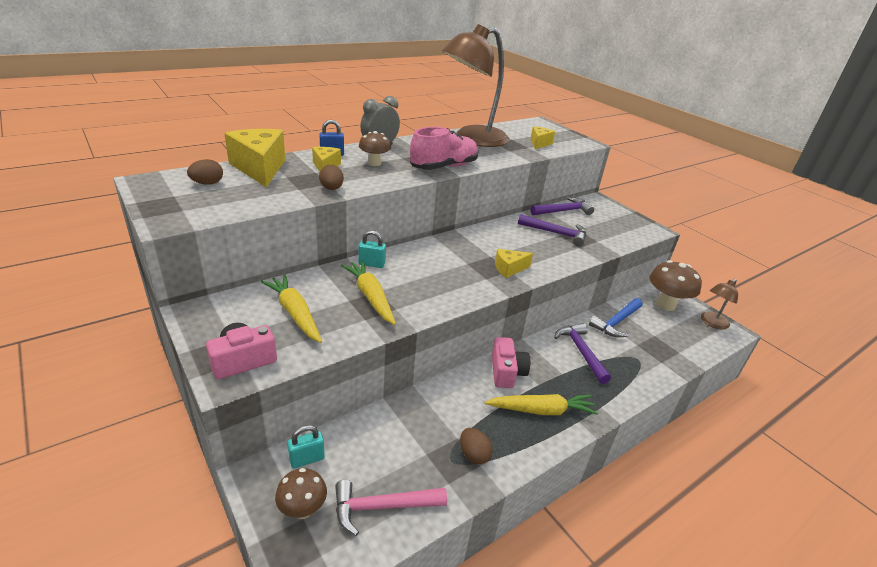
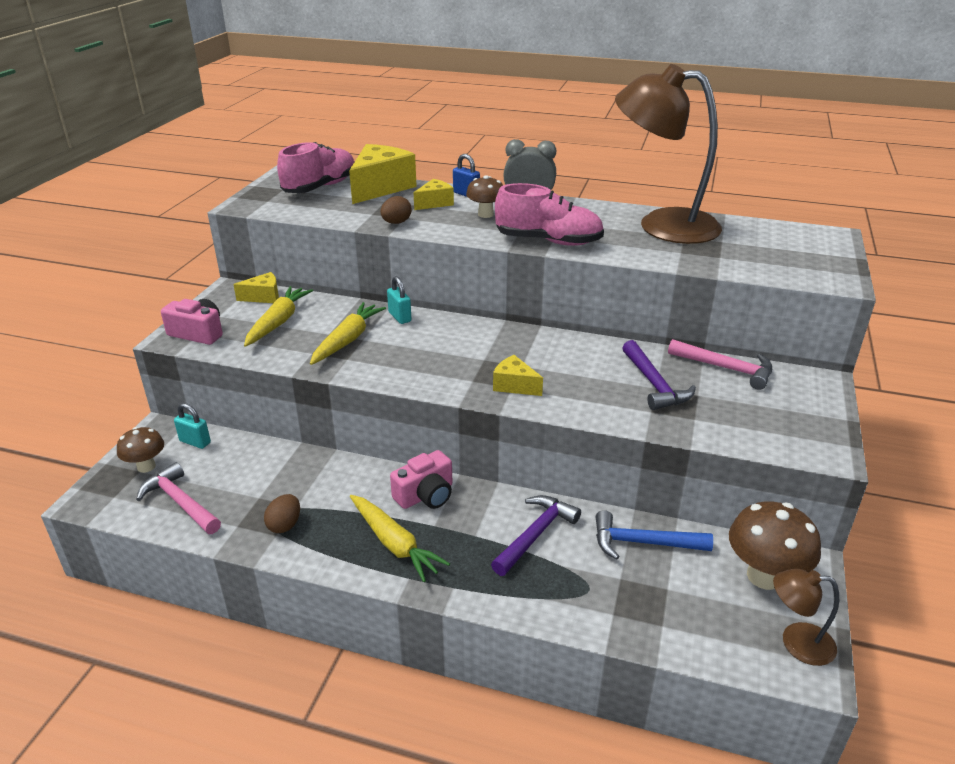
camera: 55 degrees right, 0 degrees up
brown egg [187,159,223,185] -> pink shoe [277,142,355,193]
purple hammer [530,197,594,215] -> pink hammer [668,339,772,390]
yellow cheese [531,126,555,149] -> yellow cheese moved to [233,272,279,303]

